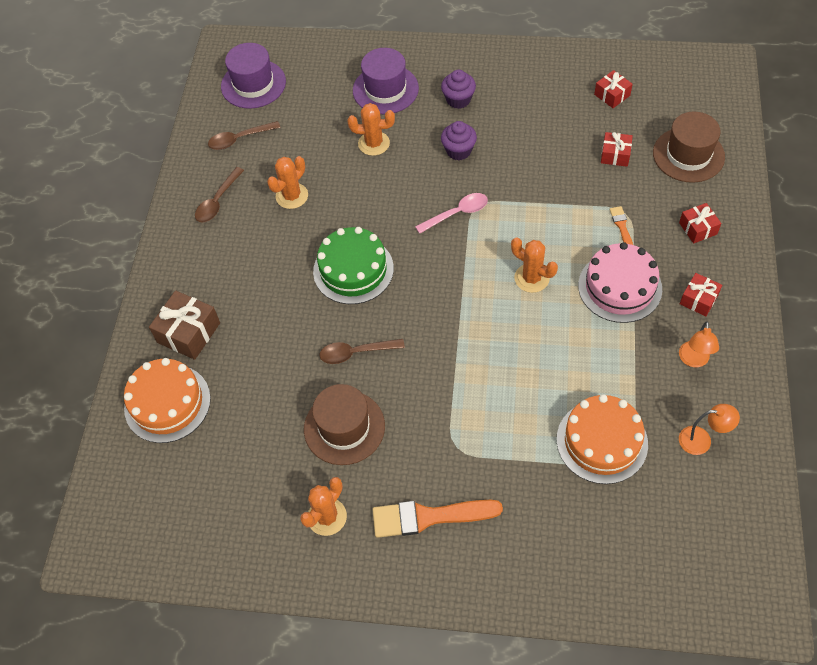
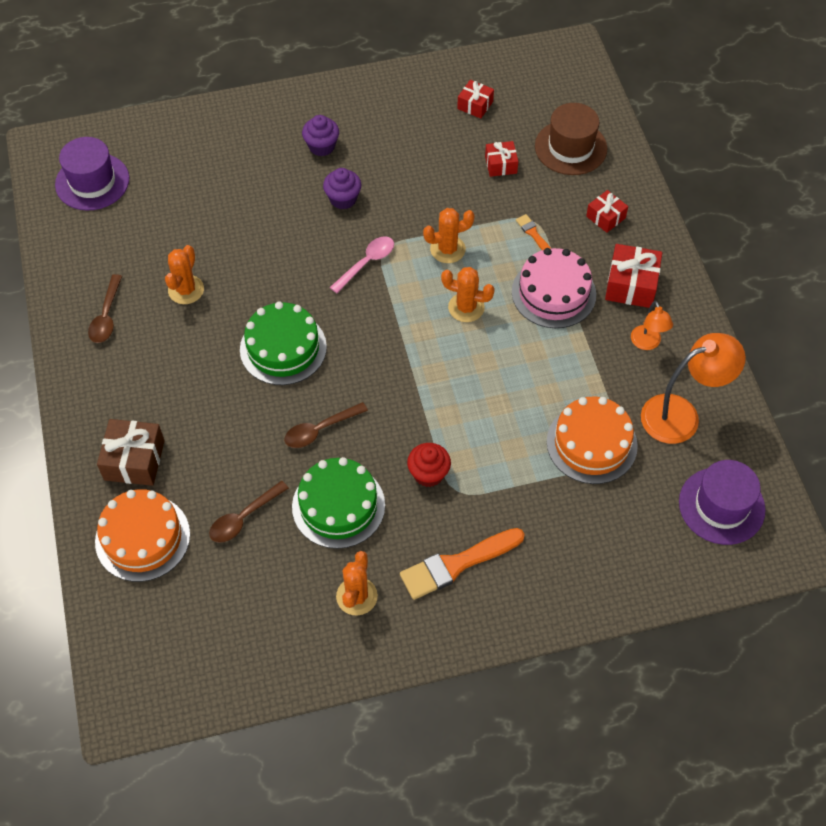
camera: 25 degrees left, 0 degrees up
brown spoon [208,121,281,150] -> brown spoon moved to [209,481,289,543]
brown hat [304,384,385,465] -> green cake [292,457,385,549]
orange cactus [347,103,395,156] -> orange cactus moved to [423,208,475,263]
purple hat [353,48,419,114] -> purple hat moved to [679,460,766,545]
orange lamp [679,404,740,455] -> orange lamp [641,333,746,444], size x1.84
red gift [680,273,722,316] -> red gift [605,244,662,308], size x1.62
none -> red cupcake [407,443,451,487]

